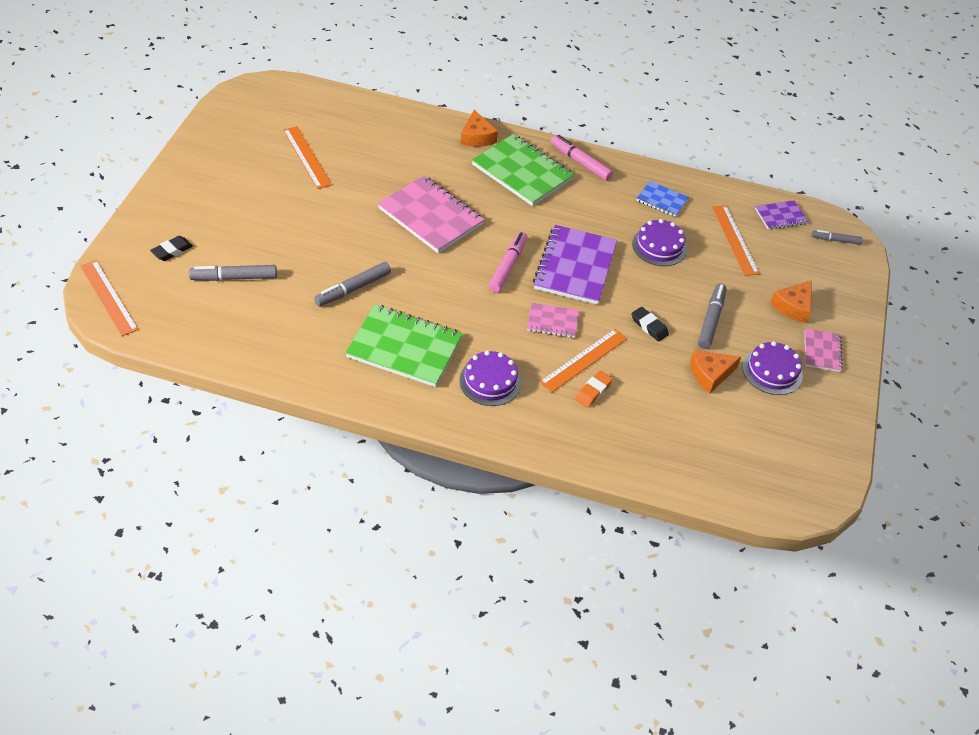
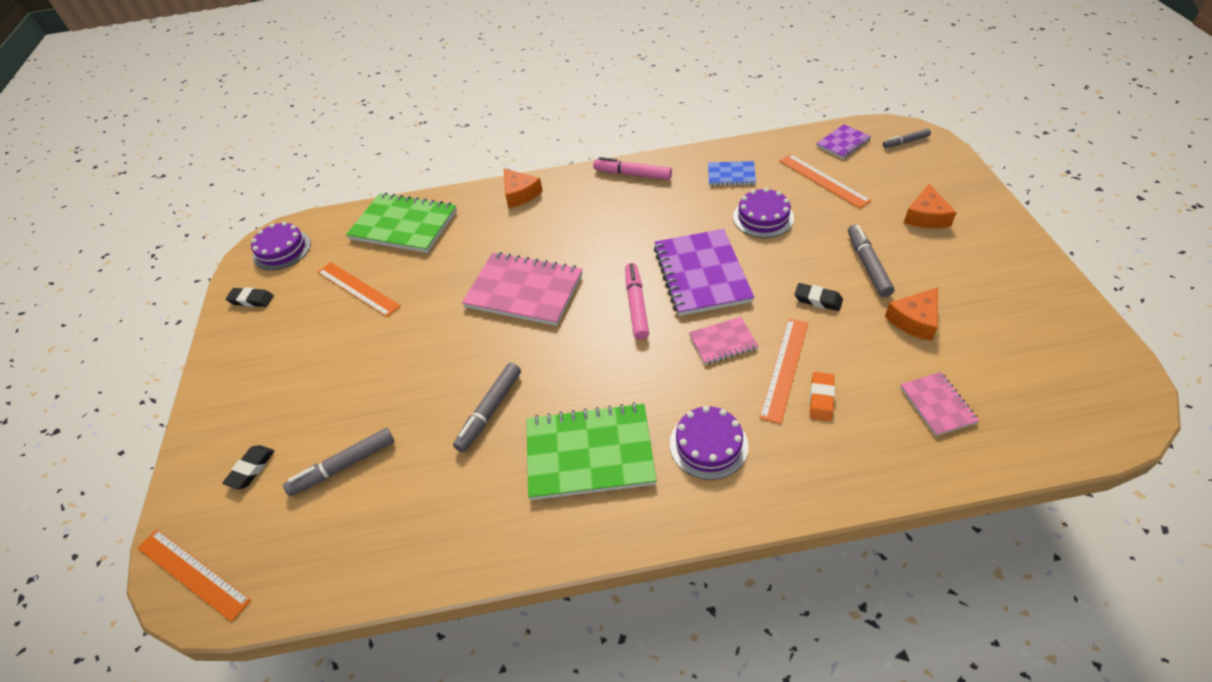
camera: 15 degrees left, 0 degrees up
green notebook [472,134,574,206] -> green notebook moved to [346,193,457,253]
purple cake [743,341,803,395] -> purple cake moved to [251,222,311,270]
pink notebook [805,328,843,372] -> pink notebook moved to [900,372,979,436]
none -> black eraser [226,287,274,307]

